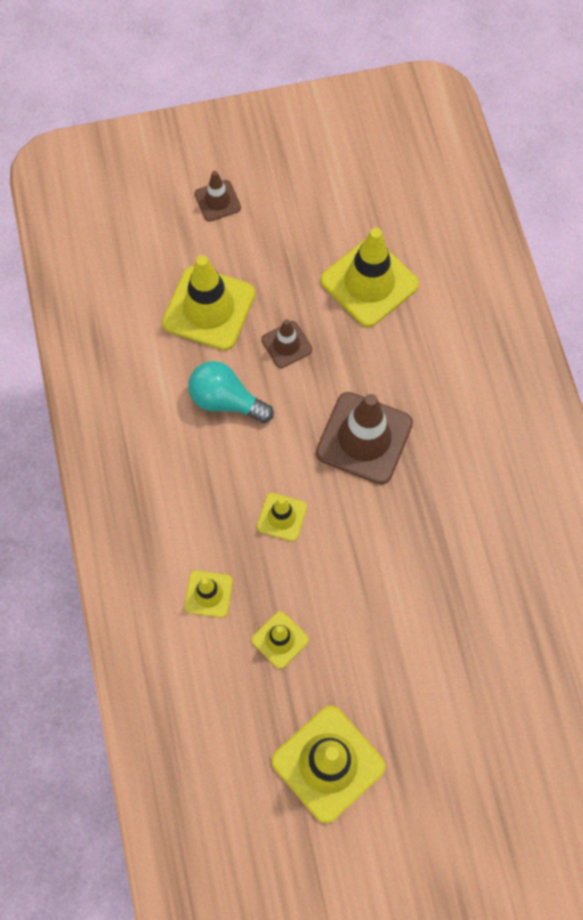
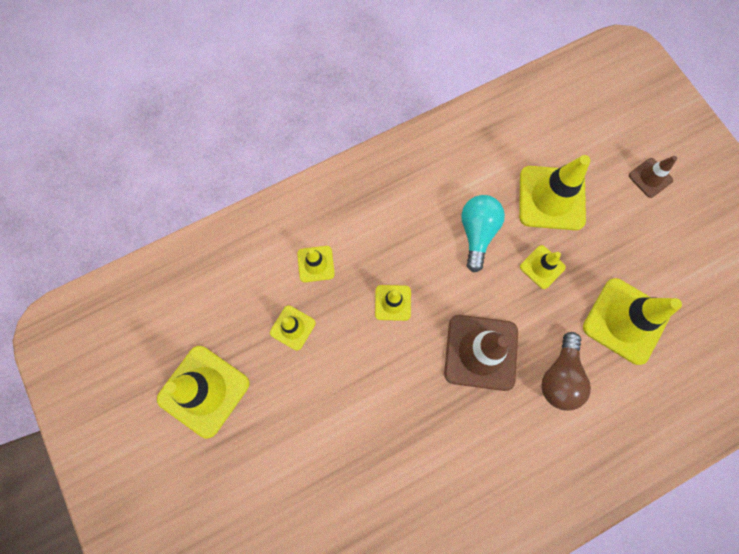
camera: 75 degrees right, 5 degrees up
brown traffic cone [261,319,312,368] -> yellow traffic cone [520,245,566,289]
none -> brown light bulb [541,332,591,411]

